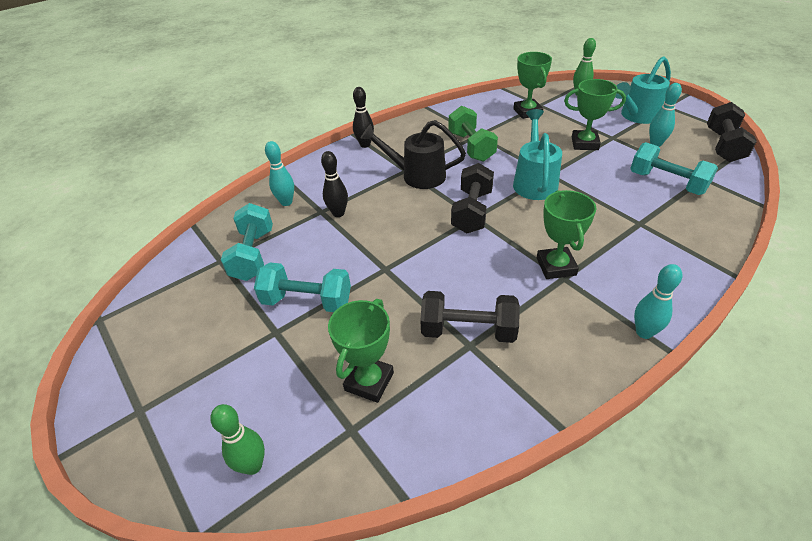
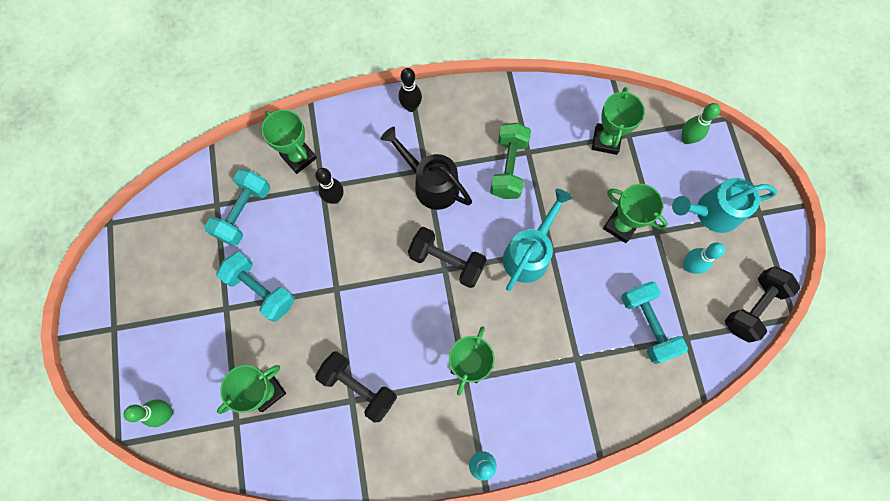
camera: 25 degrees right, 30 degrees up
turquoise bowling pin [265,141,294,206] -> green trophy [261,109,317,174]
black dumbbell [451,163,494,233] -> black dumbbell turned 75 degrees clockwise [408,227,487,288]

